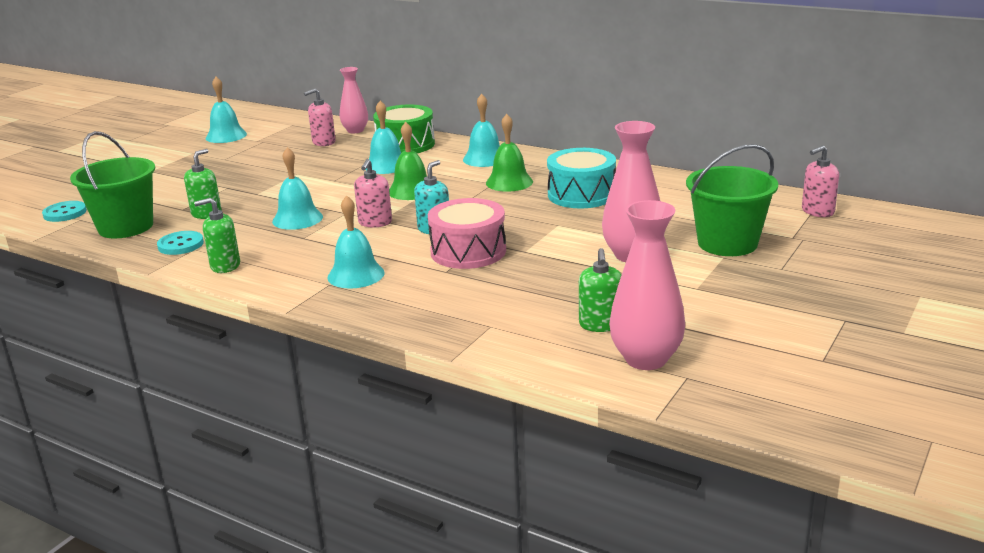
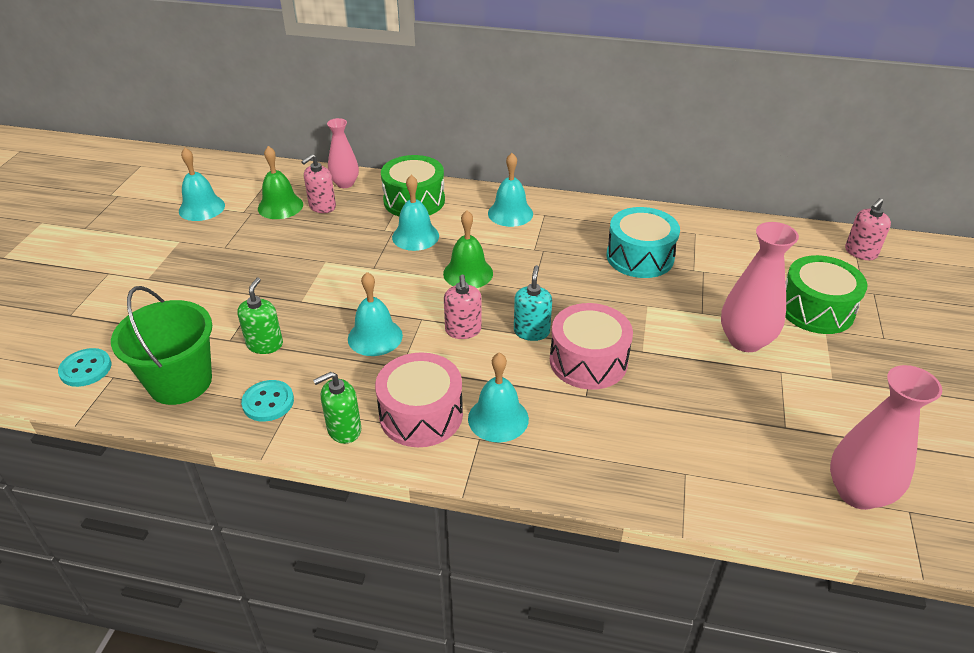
camera: 20 degrees left, 15 degrees up
green bell [486,114,533,192] -> green bell moved to [258,146,303,219]
green soap dispenser [579,248,621,332] -> none
green bucket [686,144,778,256] -> green drum [785,255,867,334]
none -> pink drum [375,352,463,447]

